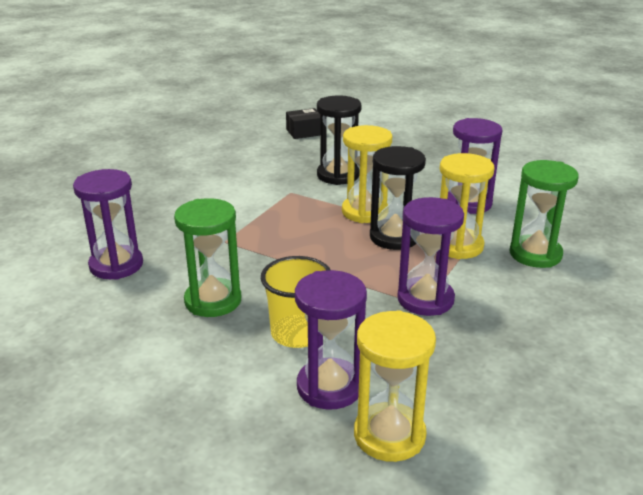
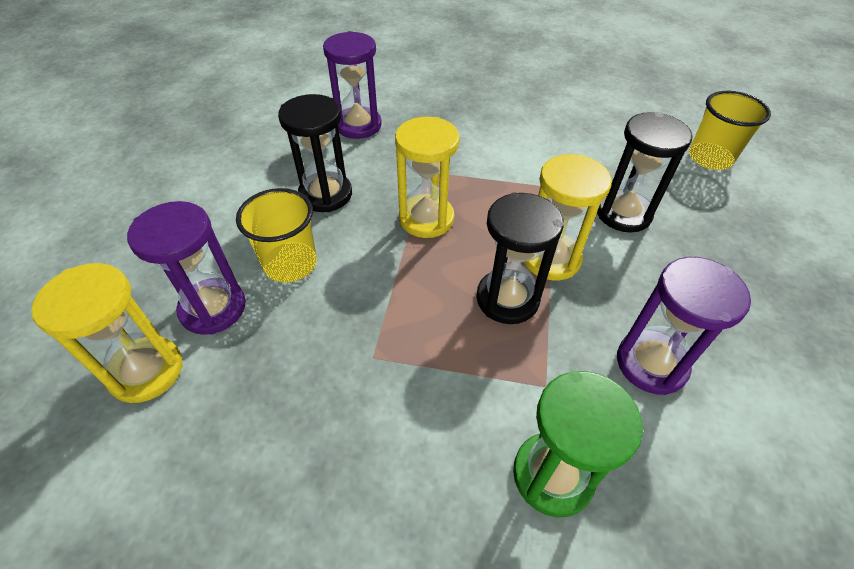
camera: 70 degrees right, 20 degrees up
green hourglass [174,198,242,317] -> black hourglass [278,94,352,212]
black box [286,108,320,139] -> yellow cup [689,91,771,170]
purple hourglass [397,197,464,316] -> none
yellow hourglass [440,153,495,259] -> yellow hourglass moved to [395,117,460,238]

